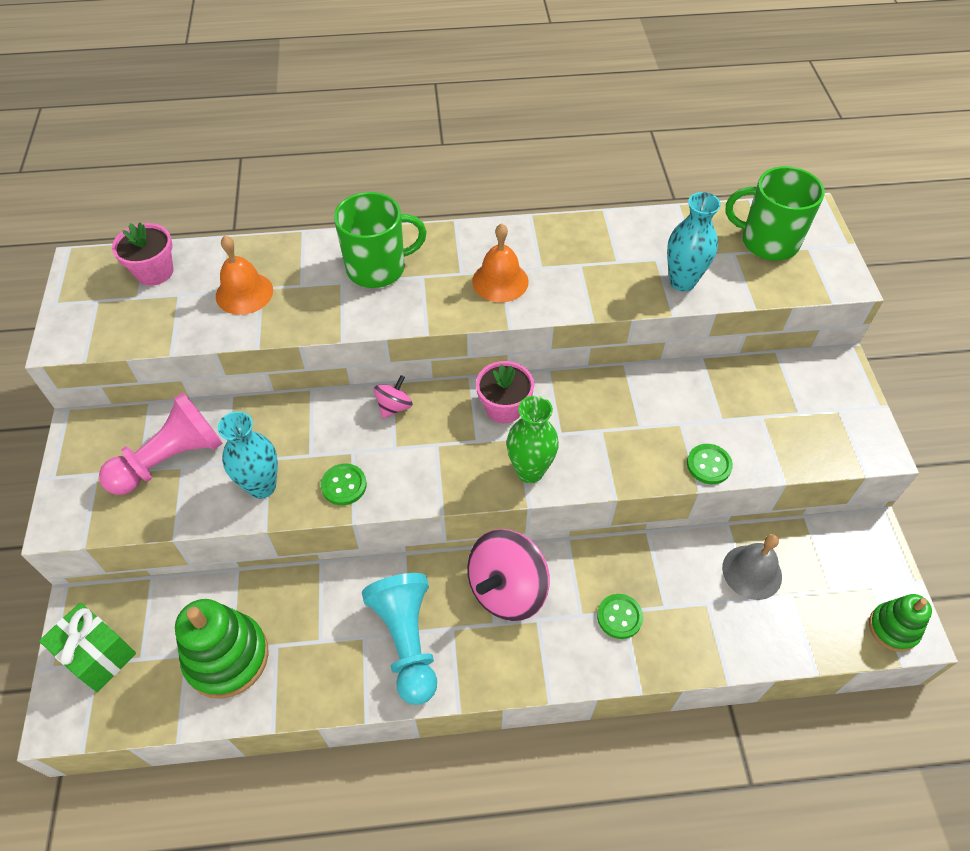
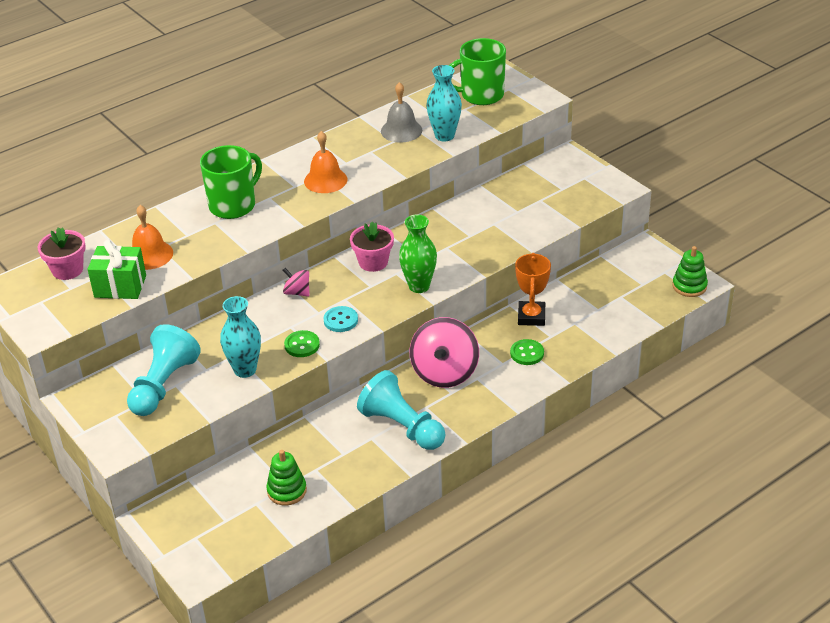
camera: 30 degrees left, 15 degrees down
green gift [39,602,136,692] -> green gift moved to [88,240,146,299]
pink pawn [99,392,223,495] -> turquoise pawn [127,324,201,416]
green stacking toy [175,599,269,699] -> green stacking toy [266,450,307,505], size x0.60
pink spinning top [374,375,413,419] -> pink spinning top turned 60 degrees counterclockwise [283,268,310,297]
green button [687,444,733,484] -> none
grey bell [722,534,782,600] -> grey bell moved to [381,82,422,143]
none -> turquoise button [324,306,358,332]
none -> orange trophy [515,253,551,326]

